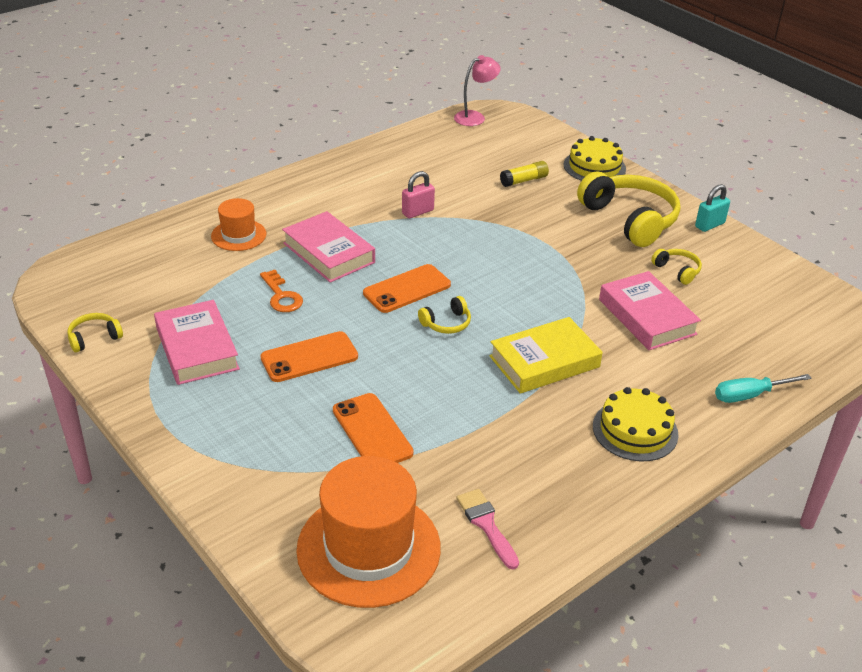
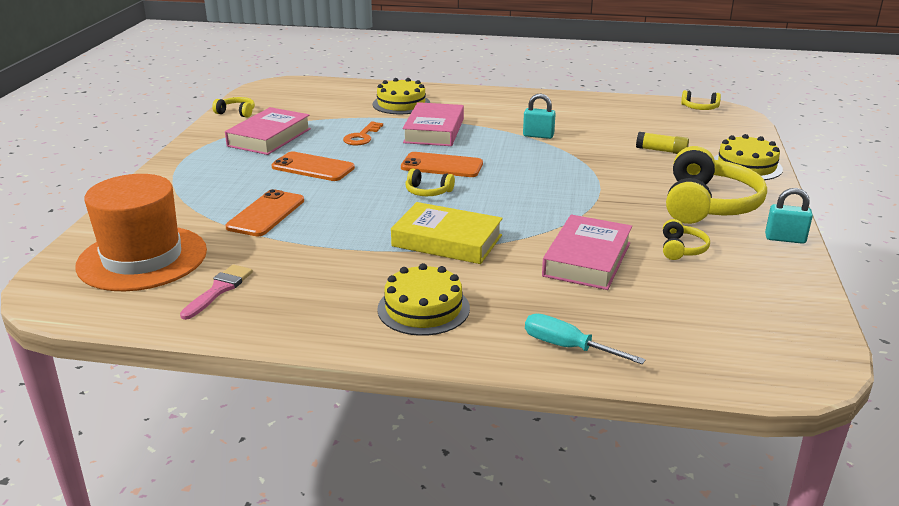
camera: 50 degrees right, 10 degrees down
orange hat [211,198,266,251] -> yellow cake [373,78,430,114]
pink padlock [402,171,435,219] -> turquoise padlock [523,94,556,139]
pink lamp [454,55,501,126] -> yellow headphones [681,90,721,110]

